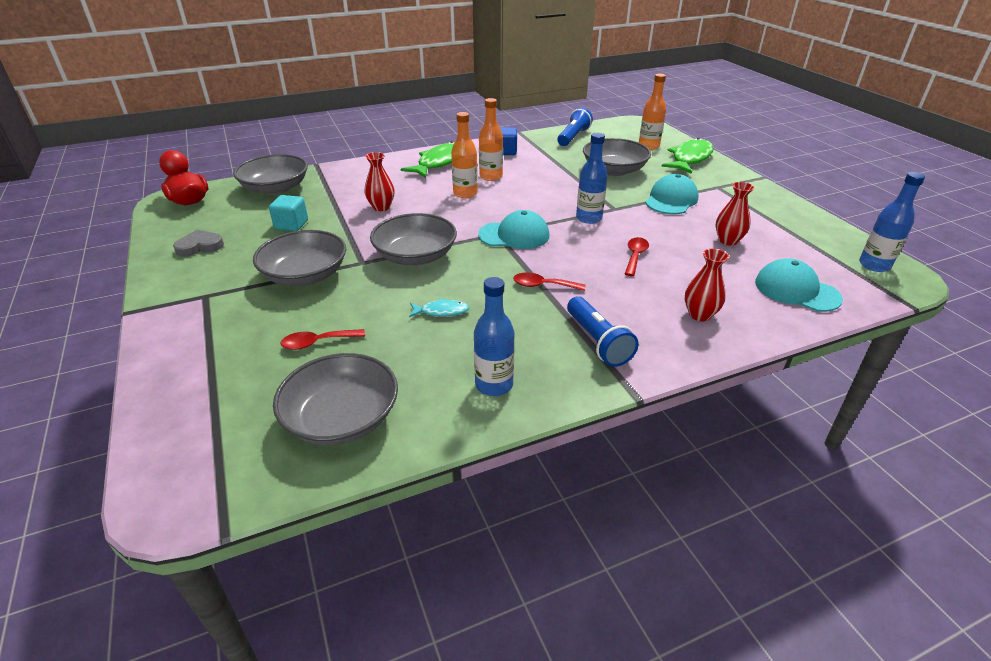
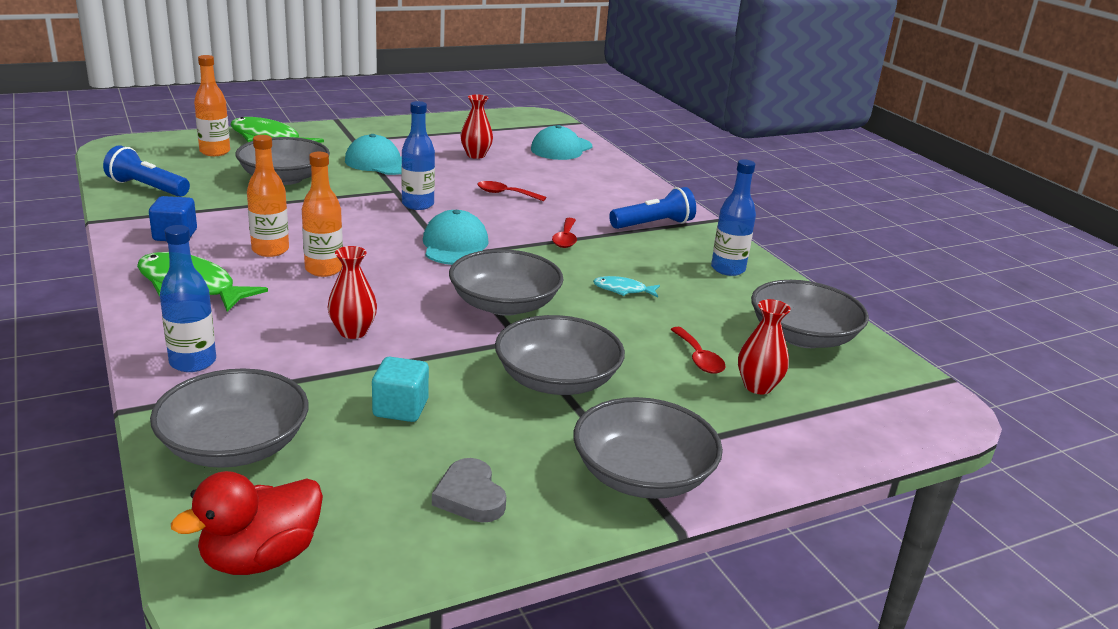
camera: 95 degrees left, 10 degrees down
turquoise fish [409,298,469,317] -> turquoise fish turned 75 degrees counterclockwise [593,276,660,297]
red vase [685,248,729,321] -> red vase moved to [738,299,791,394]
blue bottle [859,172,925,272] -> blue bottle moved to [160,225,216,372]
none -> grey bowl [573,397,723,499]

